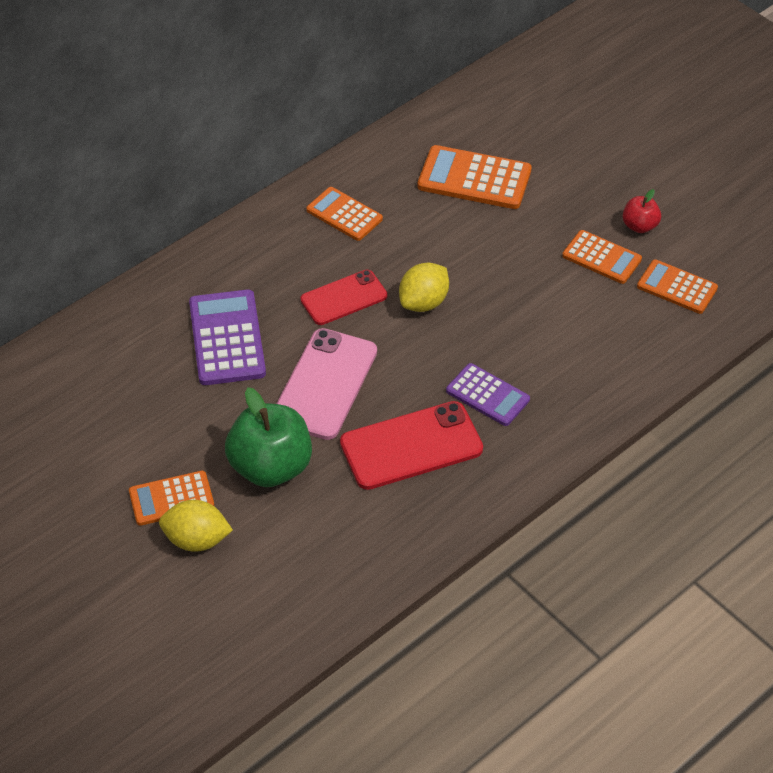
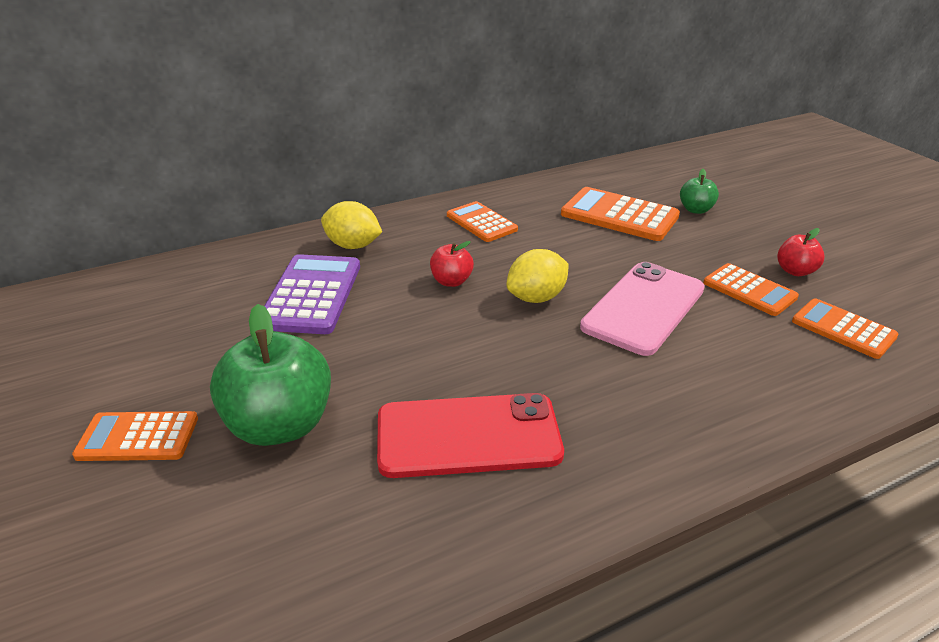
camera: 15 degrees right, 15 degrees down
yellow lemon [159,500,233,552] -> yellow lemon moved to [321,201,382,249]
pink phone [276,328,377,440] -> pink phone moved to [580,262,705,356]
red phone [300,270,387,325] -> red apple [430,241,474,287]
purple calculator [446,363,530,426] -> none
none -> green apple [680,169,719,214]

